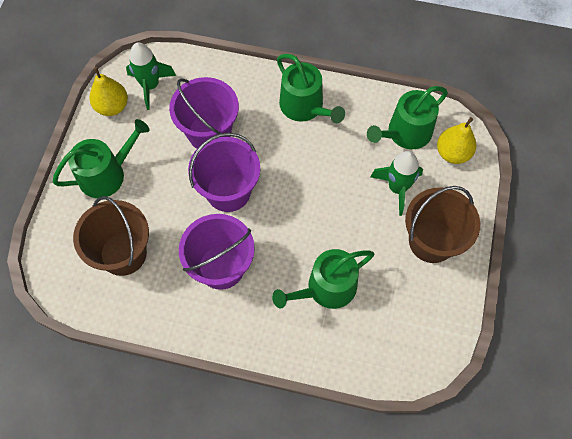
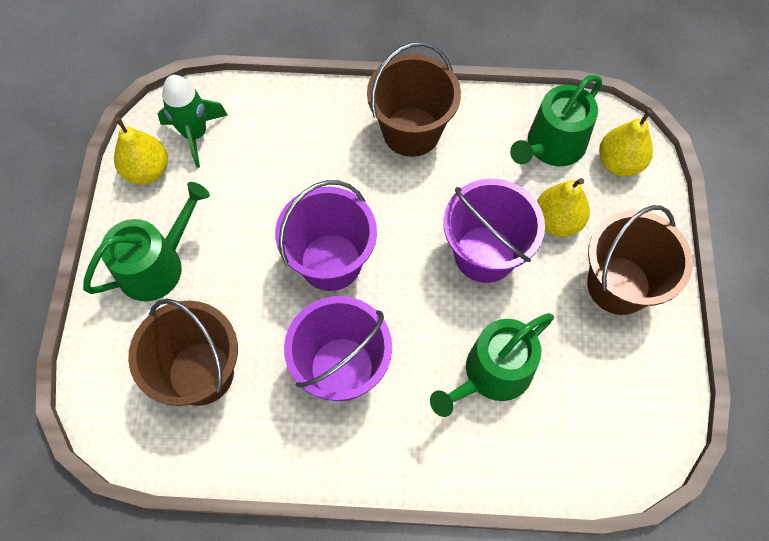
camera: 10 degrees left, 0 degrees up
purple bucket [169,77,239,149] -> purple bucket moved to [443,179,545,283]
green watering can [277,54,345,123] -> brown bucket [367,42,461,157]
green rocket [370,151,423,216] -> yellow pear [537,178,590,237]

